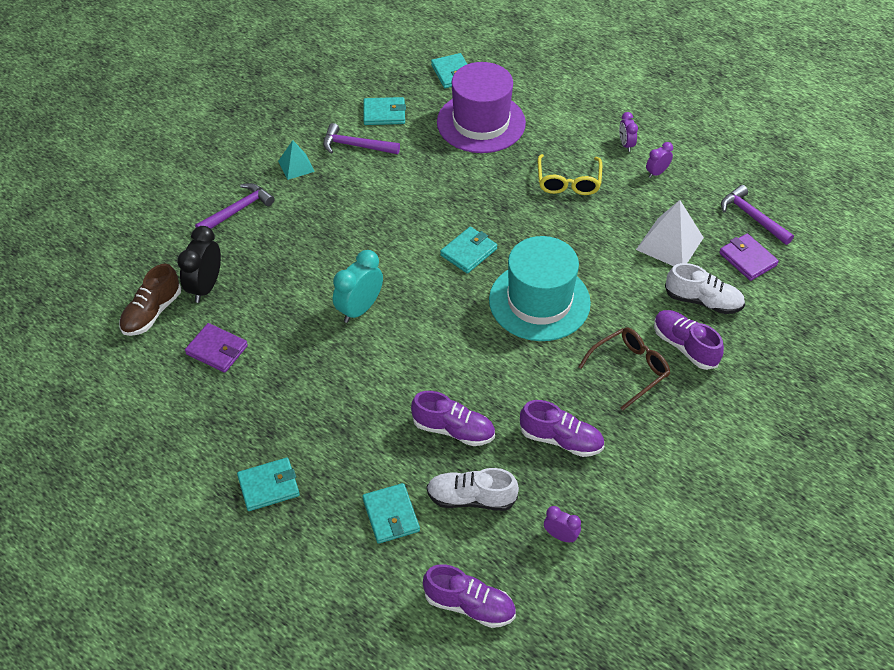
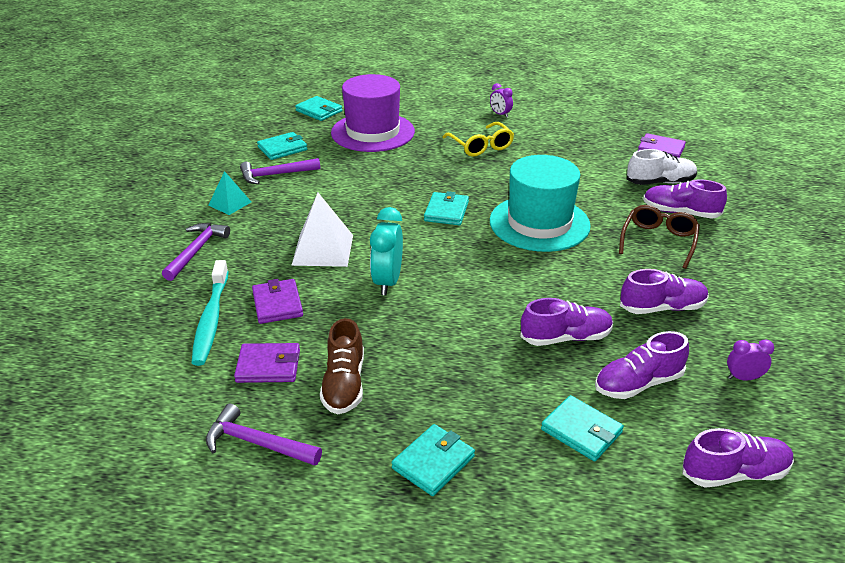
camera: 30 degrees left, 15 degrees down
brown shoe [119,264,181,336] -> brown shoe moved to [320,318,364,415]
black clock [177,226,221,303] -> turquoise toothbrush [192,260,229,366]
white shoe [427,468,519,511] -> purple shoe [595,331,689,399]
white pyramid [636,200,704,266] -> white pyramid moved to [291,193,353,267]
purple clock [646,142,673,178] -> none
purple hammer [721,185,794,245] -> purple hammer moved to [206,404,322,466]
none -> purple wallet [252,279,303,324]

